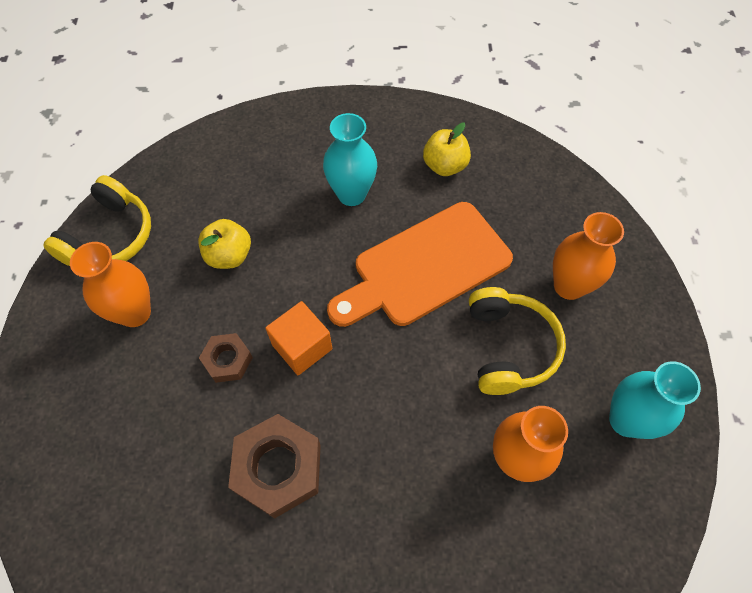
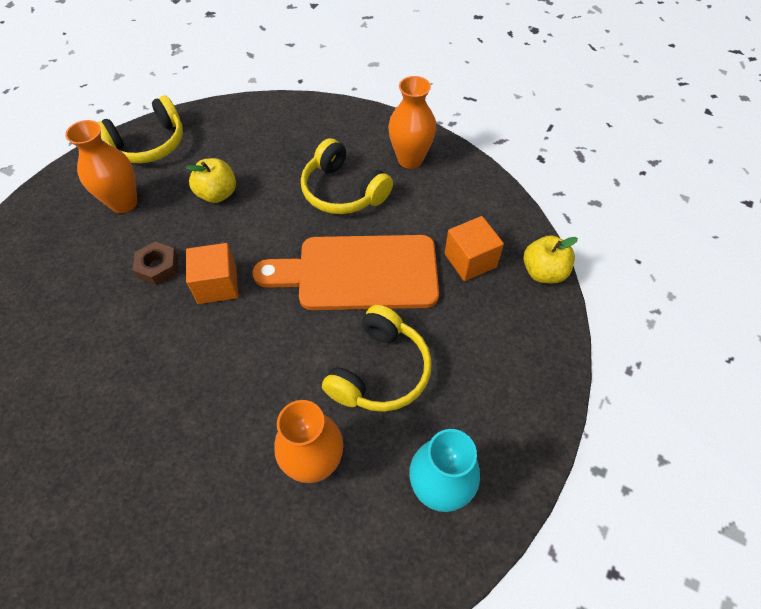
camera: 30 degrees right, 5 degrees down
brown nut [228,414,321,518] -> none
turquoise vase [323,113,377,206] -> yellow headphones [301,138,393,214]
yellow apple [423,123,471,176] -> yellow apple moved to [524,235,578,284]
orange vase [553,212,624,300] -> orange vase moved to [388,76,436,169]
none -> orange cube [445,216,504,281]

